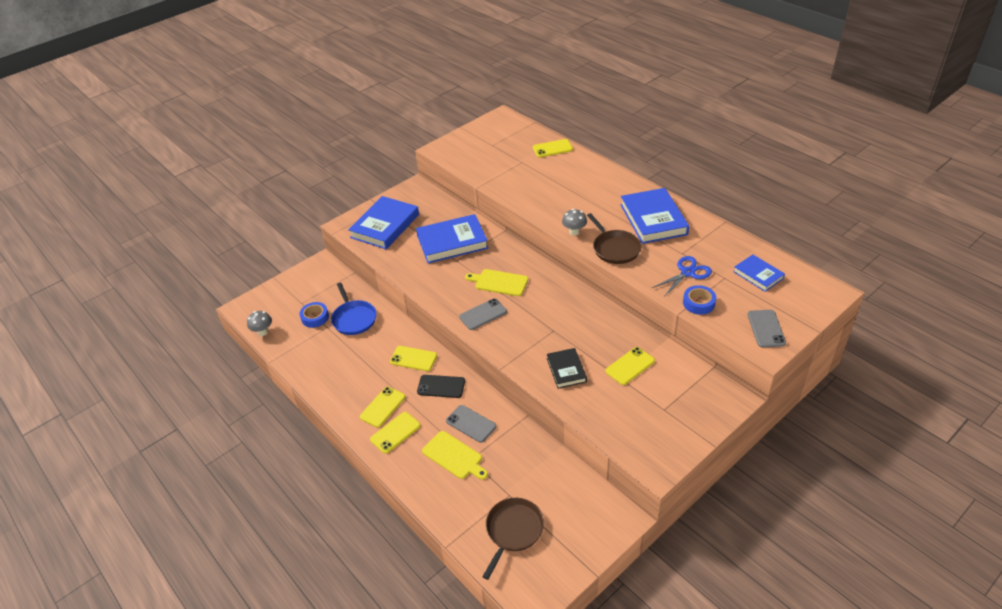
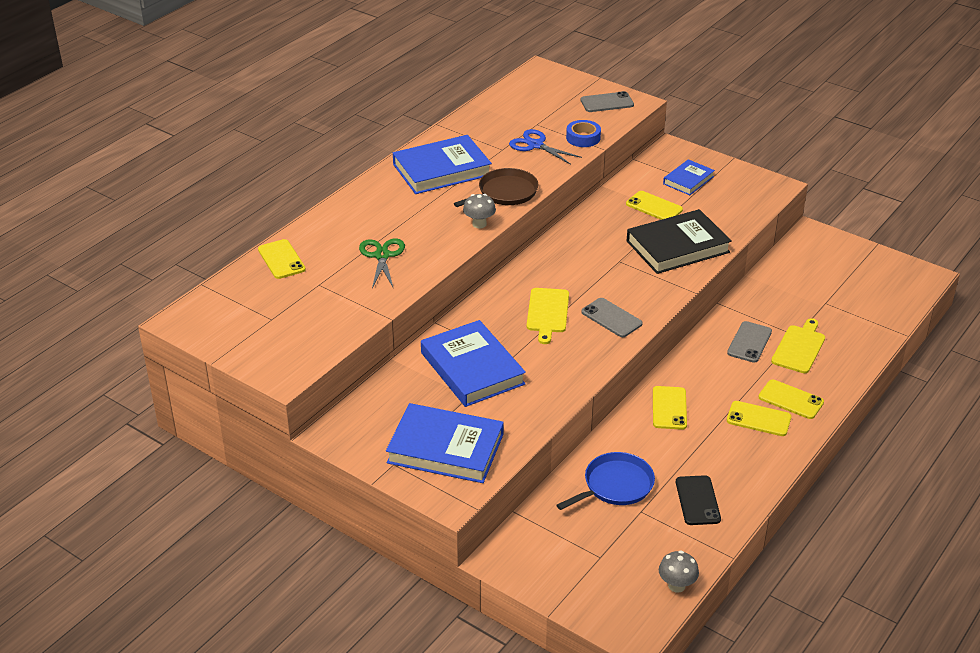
camera: 105 degrees left, 5 degrees down
blue tape [299,302,329,328] -> none
black phone [417,375,465,398] -> black phone moved to [676,475,721,525]
brown pan [482,498,544,580] -> none
black book [547,348,587,389] -> black book [627,209,732,274], size x1.79
blue book [733,254,785,292] -> blue book moved to [663,159,715,195]
none -> green scissors [359,238,405,289]

